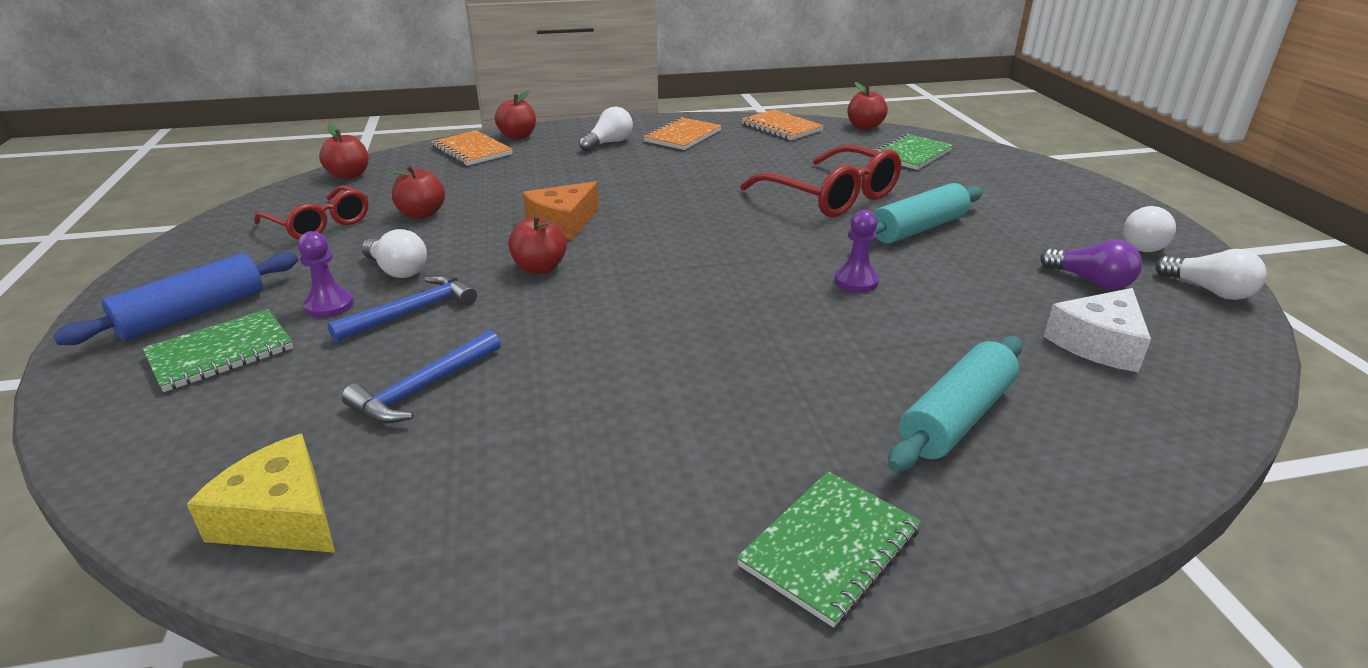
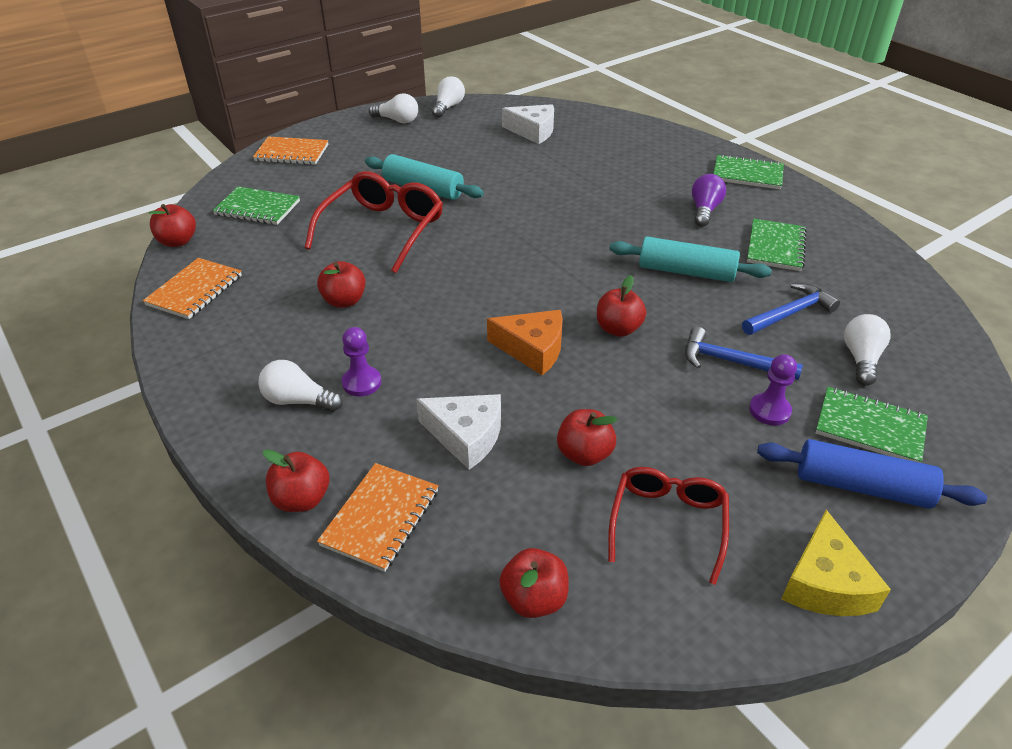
camera: 115 degrees left, 10 degrees up
yellow cheese [187,434,335,553] -> yellow cheese moved to [781,510,891,616]
blue hammer [342,330,500,423] -> blue hammer turned 45 degrees counterclockwise [742,283,840,335]
white light bulb [362,229,427,278] -> white light bulb moved to [844,314,891,386]
orange notebook [643,117,722,150] -> orange notebook moved to [253,136,328,165]
purple pawn [834,210,879,293] -> purple pawn moved to [342,327,381,396]
turquoise rolling pin [888,336,1022,472] -> turquoise rolling pin moved to [609,237,772,282]
purple light bulb [1040,240,1142,290] -> purple light bulb moved to [692,174,726,227]
none -> red apple [317,261,366,308]
none -> white cheese [416,394,501,470]
none -> green notebook [747,219,807,271]

